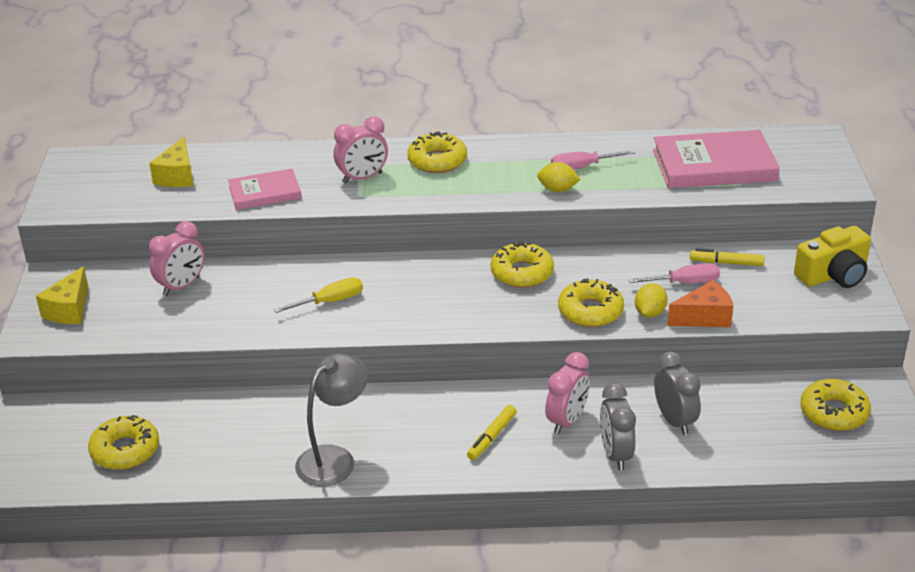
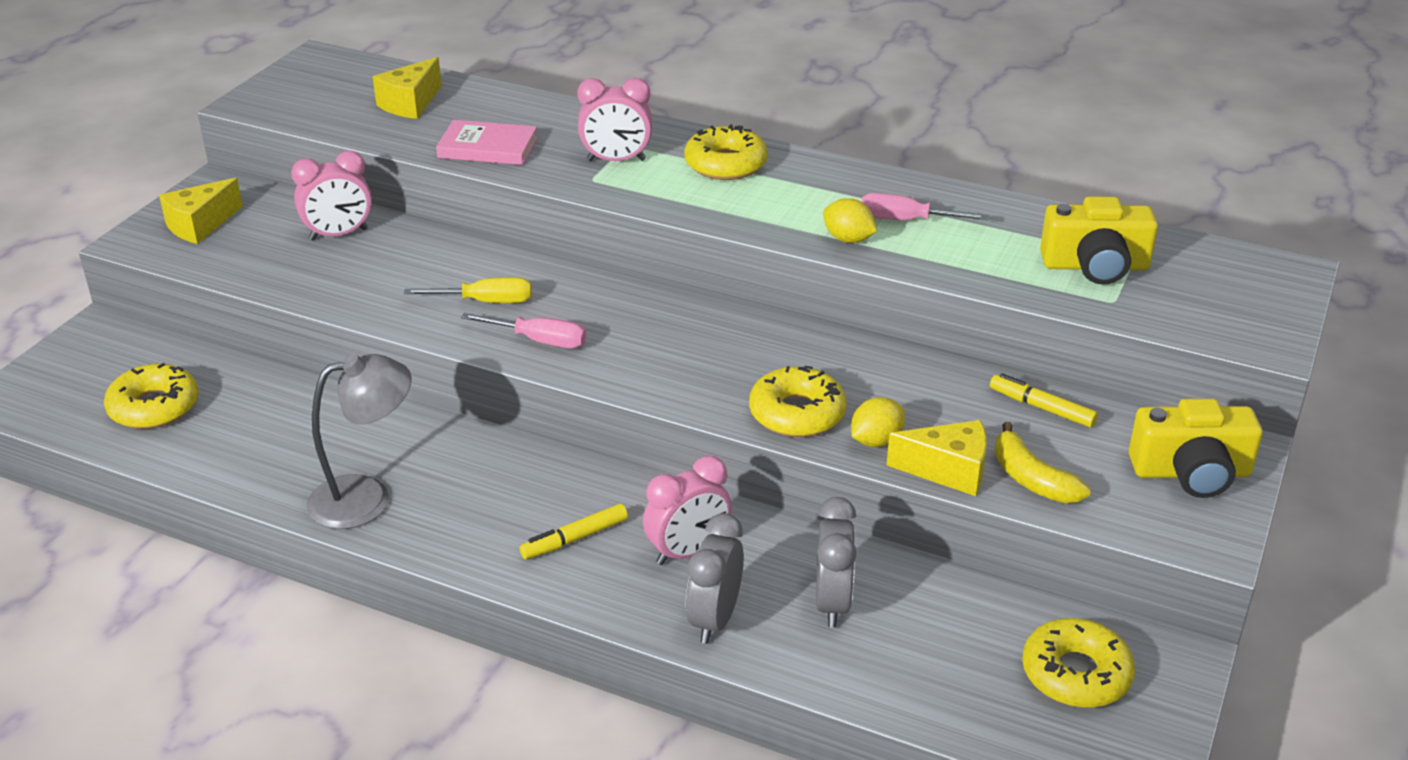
camera: 25 degrees right, 0 degrees up
yellow donut [491,241,554,288] -> none
pink screwdriver [628,263,720,283] -> pink screwdriver moved to [461,313,586,348]
pink book [653,130,780,188] -> yellow camera [1040,196,1158,285]
orange cheese [667,280,733,327] -> yellow cheese [887,420,987,496]
none -> yellow banana [994,422,1091,503]

